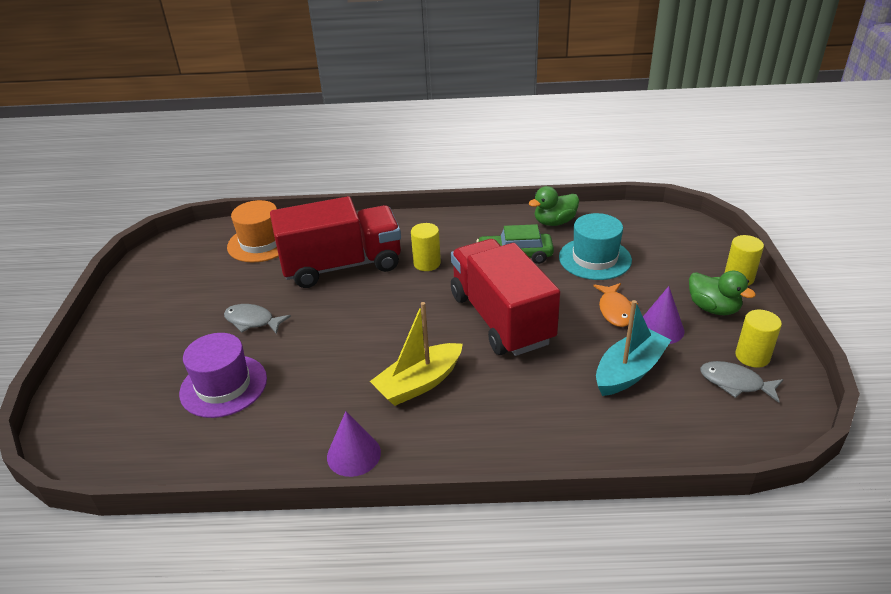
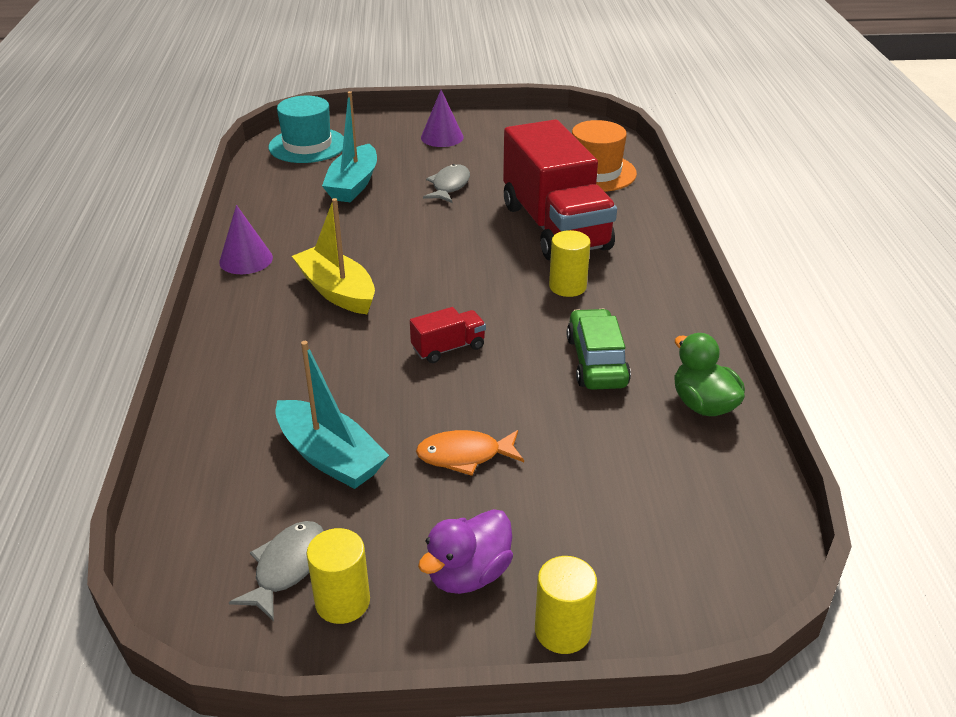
camera: 85 degrees right, 0 degrees up
purple hat [179,333,267,418] -> turquoise boat [322,91,377,202]
red truck [451,239,560,356] -> red truck [410,307,486,363], size x0.40
turquoise hat [559,213,632,280] -> turquoise hat moved to [268,96,344,163]
purple cone [643,286,684,344] -> purple cone moved to [421,90,463,147]
green duck [689,271,756,315] -> purple duck [418,509,513,594]

